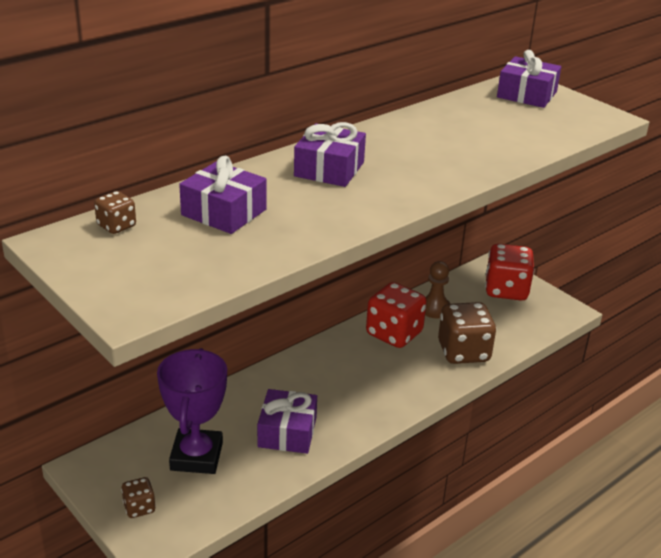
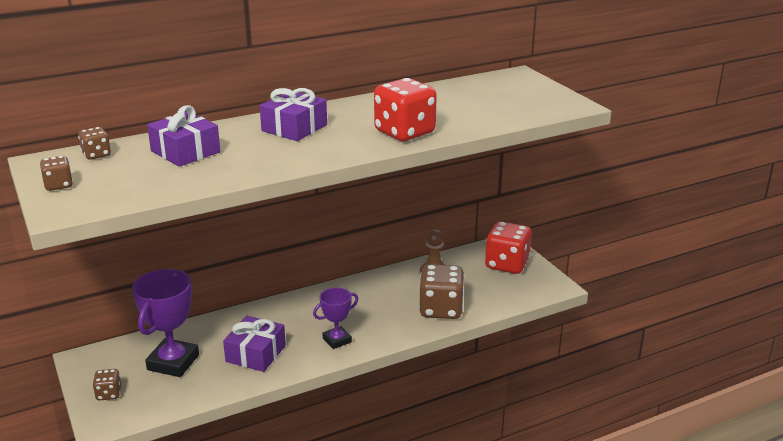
camera: 15 degrees right, 5 degrees down
red dice [366,282,427,348] -> red dice moved to [374,78,437,141]
purple gift [497,50,561,108] -> none
none -> brown dice [40,156,73,191]
none -> purple trophy [313,288,358,349]

